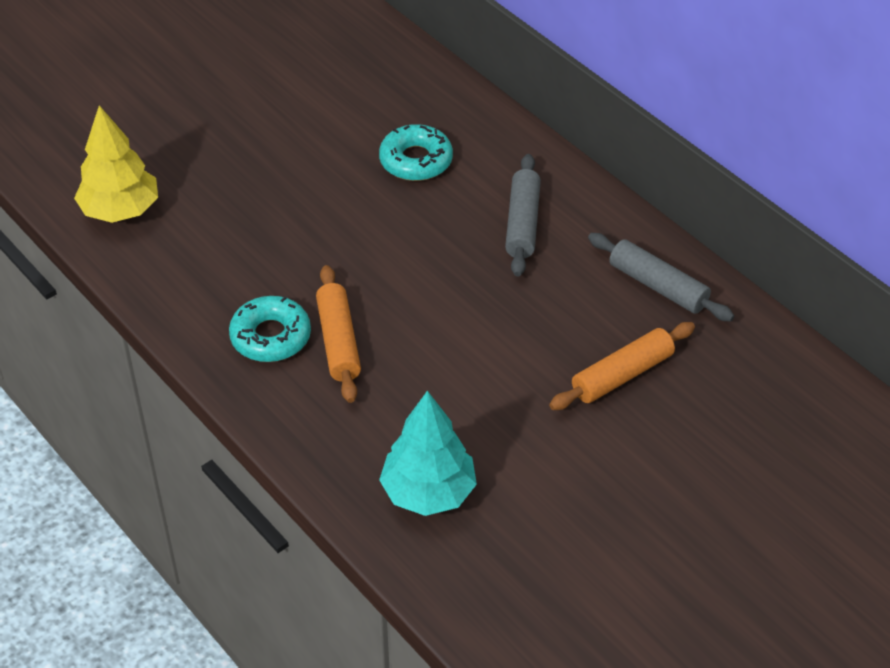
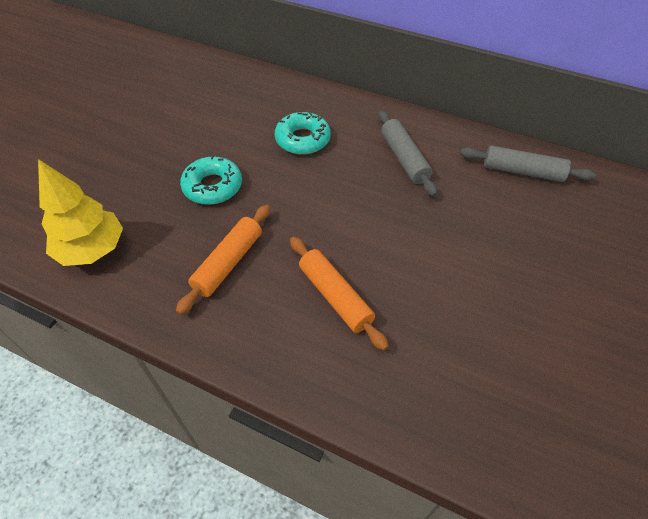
camera: 25 degrees left, 5 degrees up
turquoise donut [229,296,311,362] -> turquoise donut moved to [180,155,242,205]
turquoise tree [379,391,477,516] -> none
orange rolling pin [549,322,695,410] -> orange rolling pin moved to [176,205,270,315]

